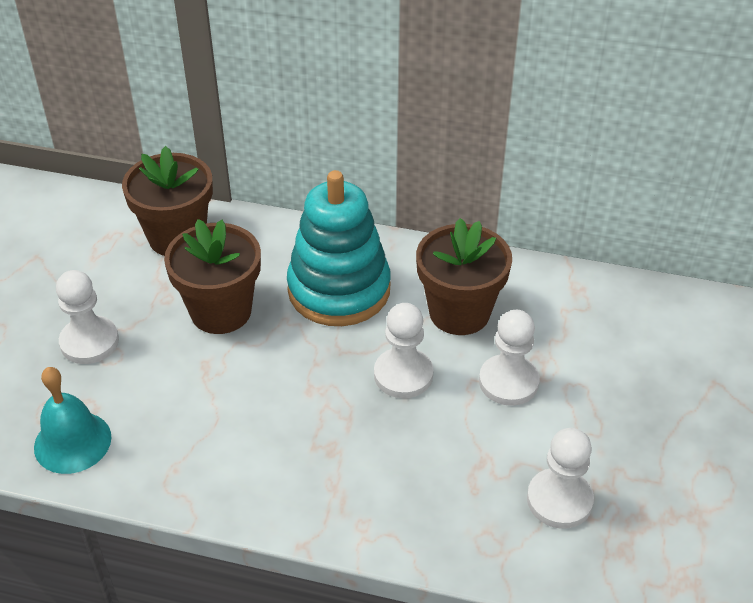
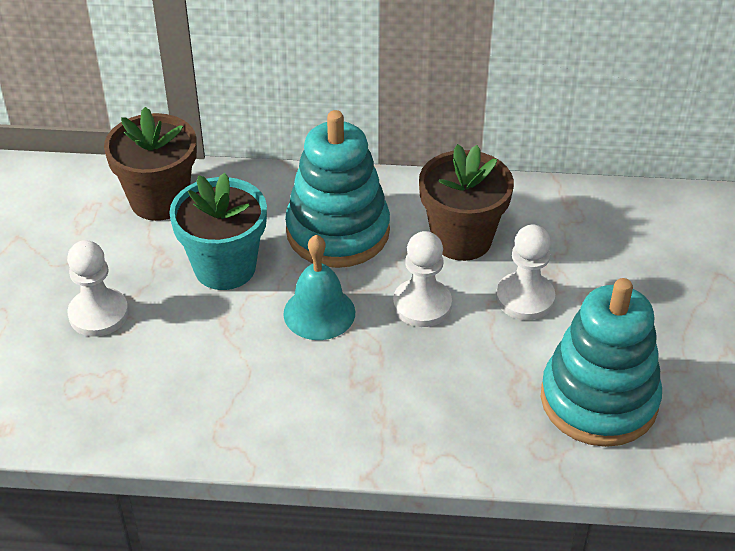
camera: 10 degrees left, 0 degrees up
turquoise bell [34,367,111,474] -> turquoise bell moved to [283,235,355,340]
brown flower pot [164,219,261,334] -> turquoise flower pot [169,173,267,290]
white pawn [527,428,594,529] -> turquoise stacking toy [541,278,662,447]

